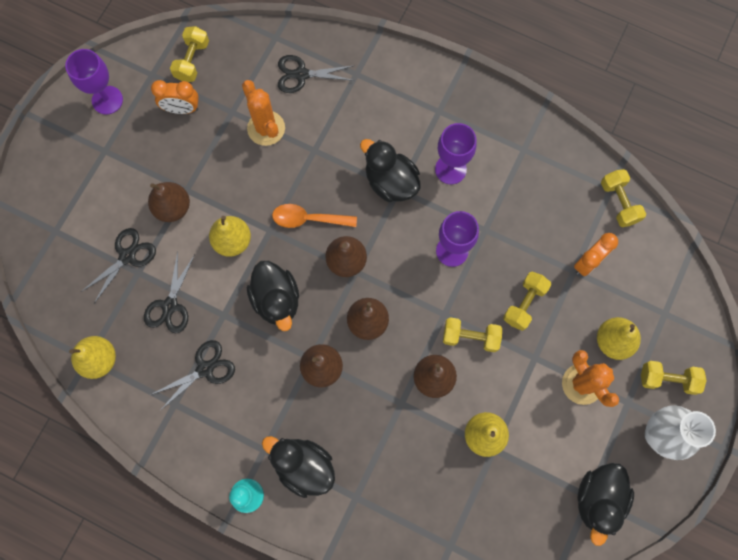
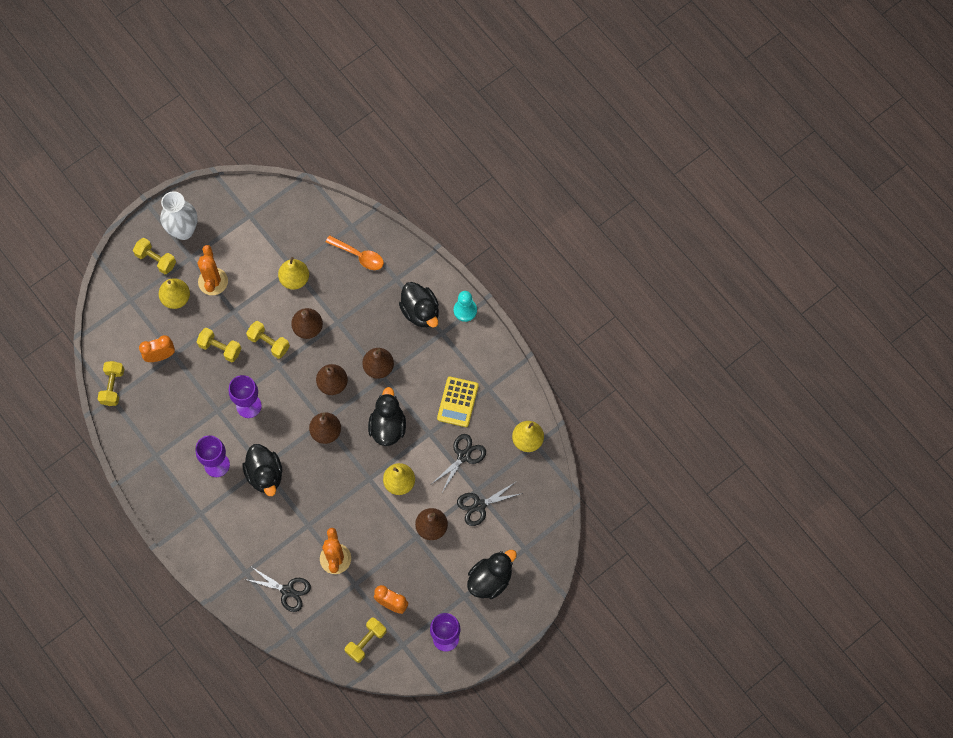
camera: 155 degrees left, 5 degrees down
black scissors [151,340,235,410] -> yellow calculator [437,376,479,427]
orange spoon [272,204,357,228] -> orange spoon moved to [326,235,384,270]
yellow dumbbell [503,271,551,331] -> yellow dumbbell turned 60 degrees clockwise [196,328,241,362]
black duck [577,463,634,546] -> black duck moved to [467,550,517,599]

